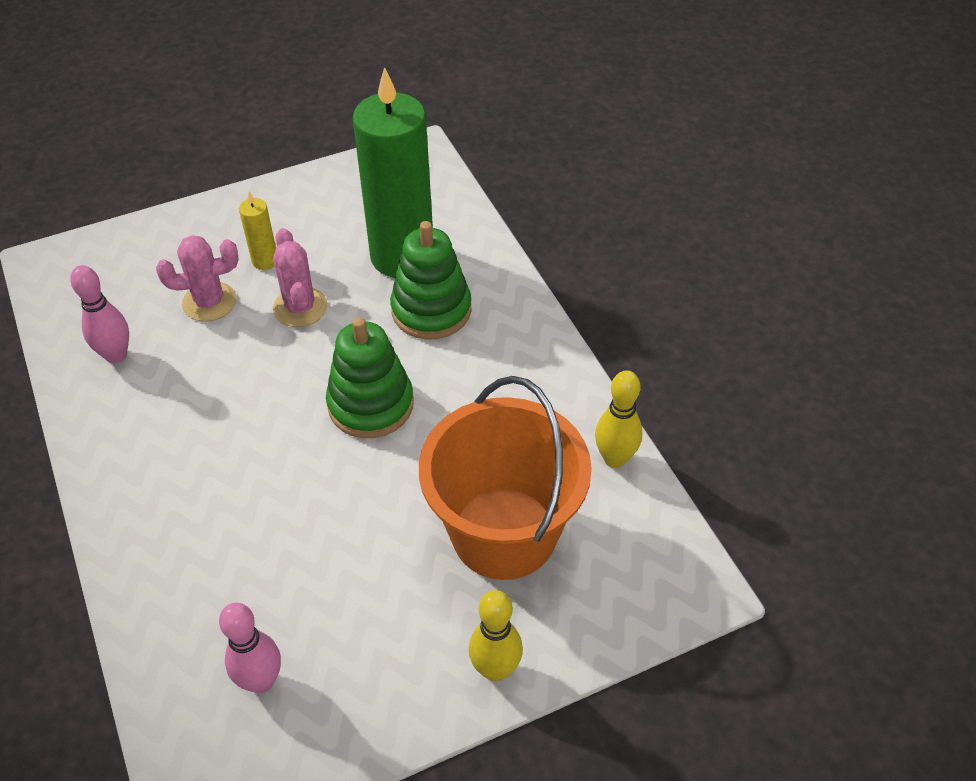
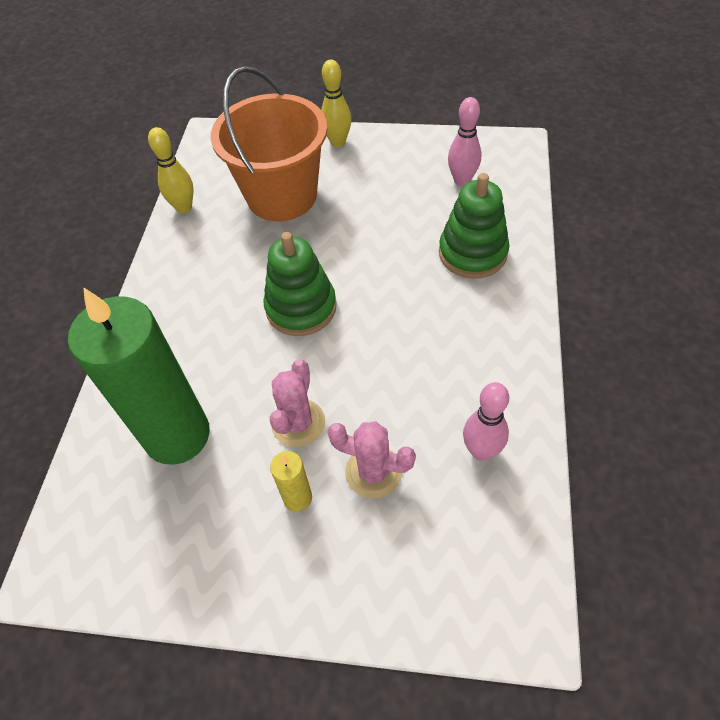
camera: 145 degrees left, 5 degrees up
green stacking toy [390,221,472,340] -> green stacking toy moved to [439,173,510,279]

